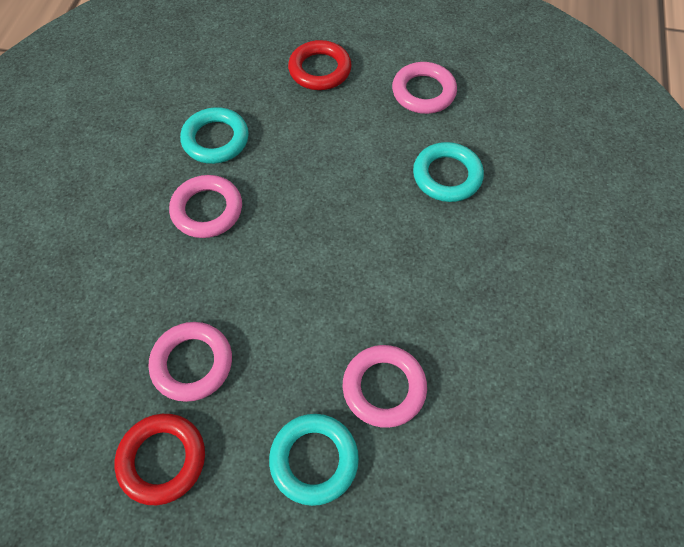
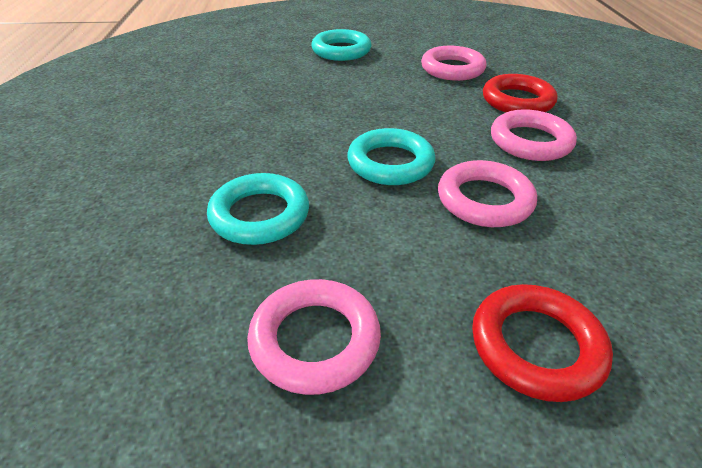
camera: 165 degrees right, 20 degrees down
red ring [114,414,205,505] -> red ring moved to [483,74,557,112]
turquoise ring [180,107,249,164] -> turquoise ring moved to [347,128,436,185]
pink ring [343,345,427,428] -> pink ring moved to [438,160,537,227]

